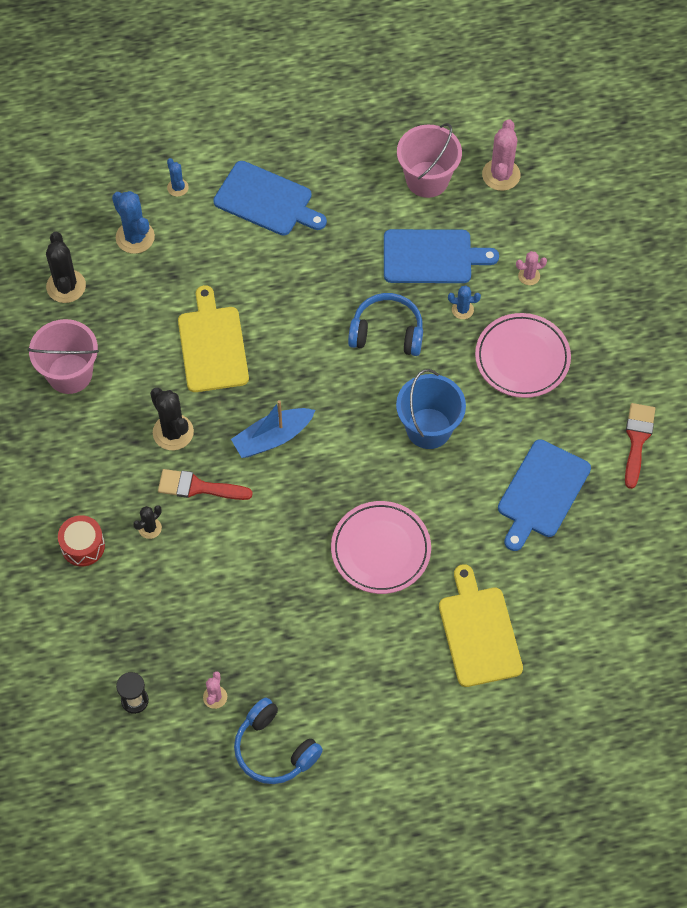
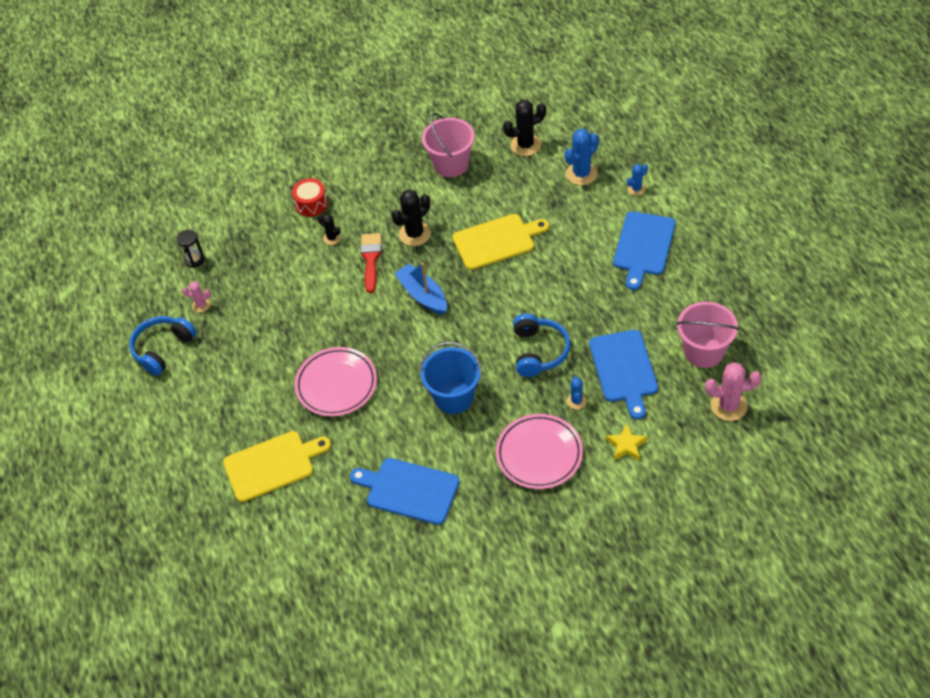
camera: 85 degrees right, 10 degrees down
pink cactus [516,251,547,285] -> yellow star [606,424,648,461]
red brush [625,403,655,489] -> none

